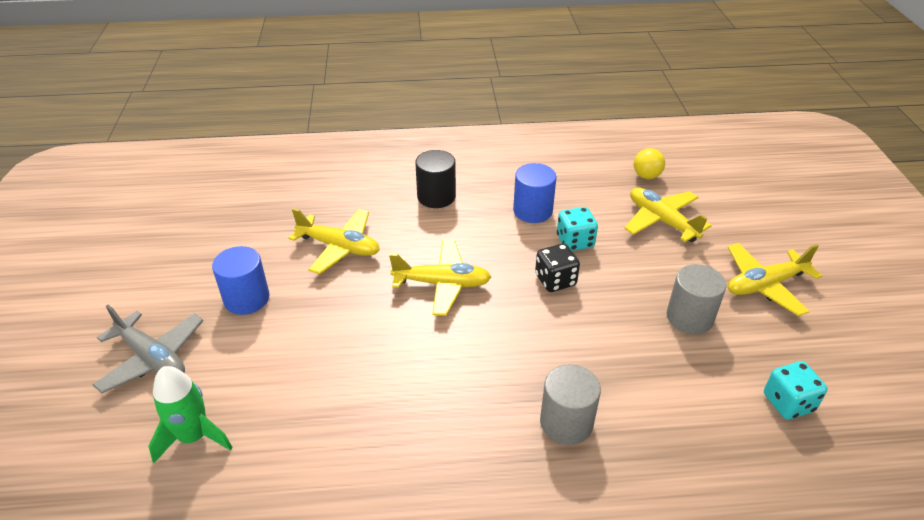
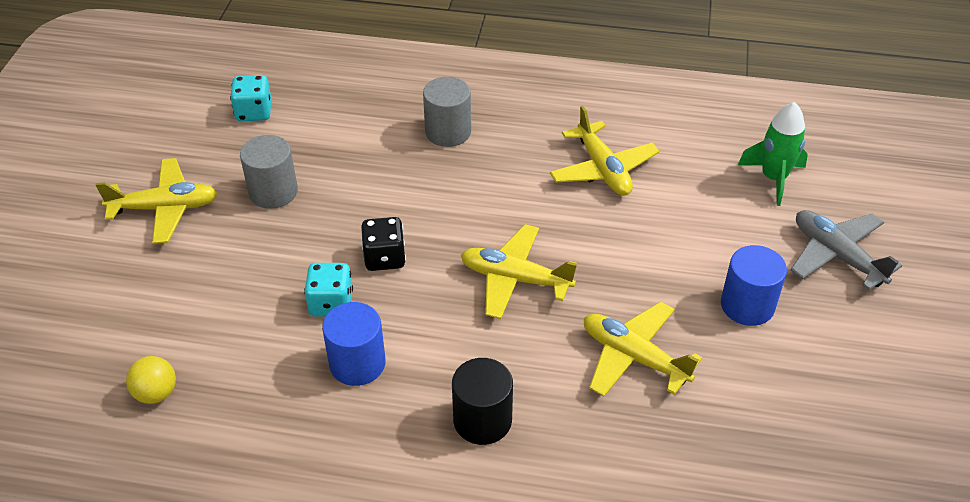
camera: 165 degrees left, 5 degrees up
yellow plane [624,187,712,242] -> yellow plane moved to [550,106,659,196]

